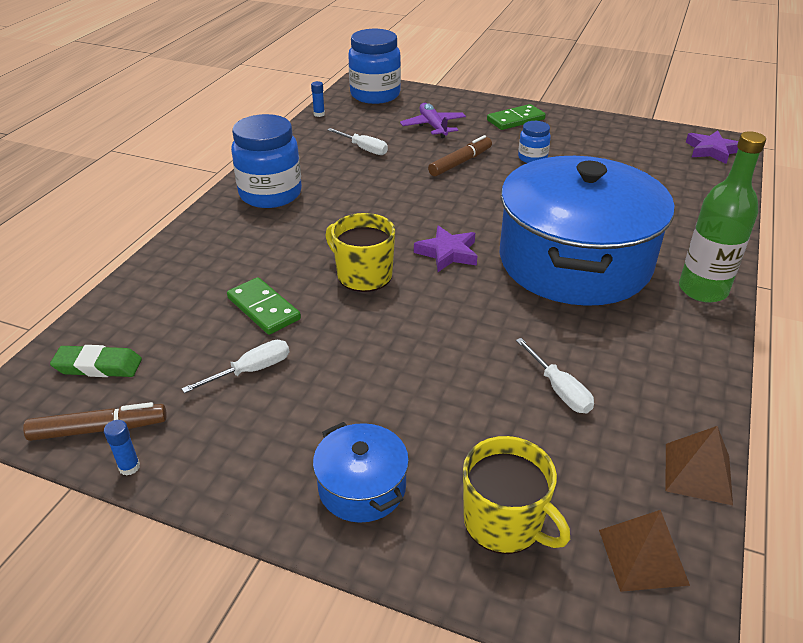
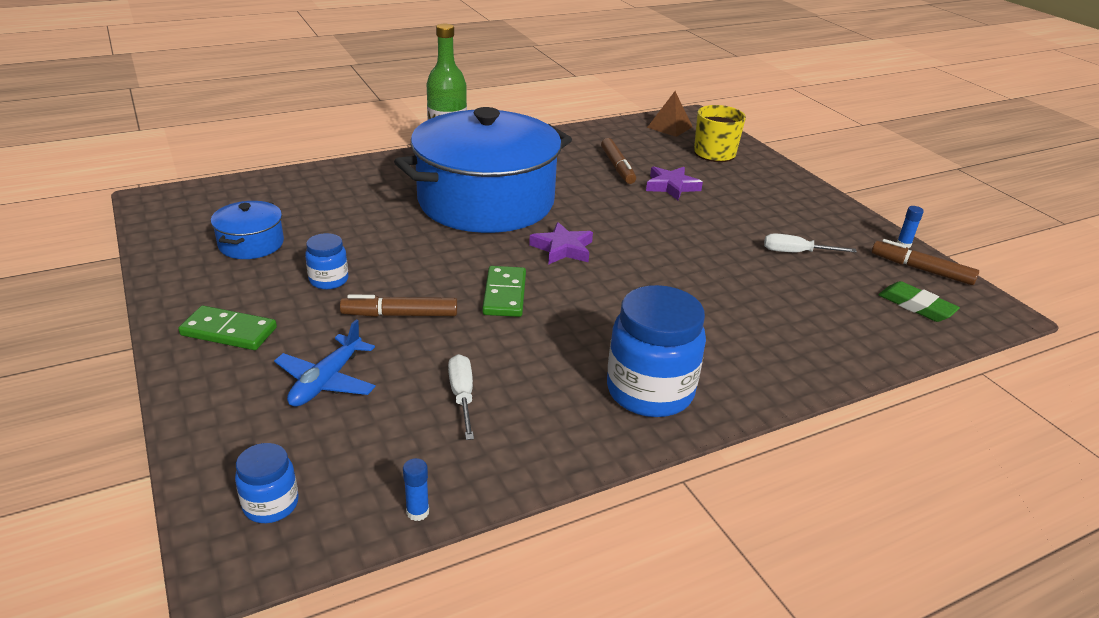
camera: 140 degrees left, 5 degrees down
green domino [227,277,301,335] -> green domino moved to [482,266,526,317]
blue pot [313,422,409,523] -> blue pot moved to [211,201,284,259]
yellow mug [326,213,395,292] -> none
blue jar [348,29,401,104] -> blue jar [235,443,299,523], size x0.51
purple plane [400,103,466,138] -> blue plane [274,319,376,407]
white screwdriver [516,338,594,413] -> brown marker [601,138,636,184]
brown pyramid [665,426,733,505] -> none
purple star [686,130,738,164] -> purple star moved to [646,167,703,200]

